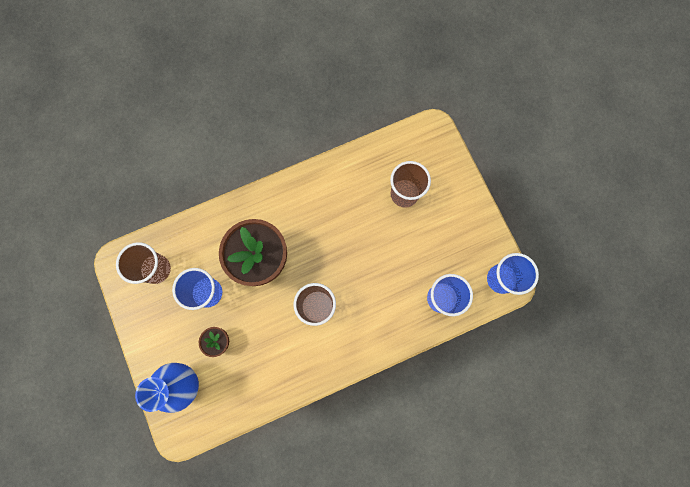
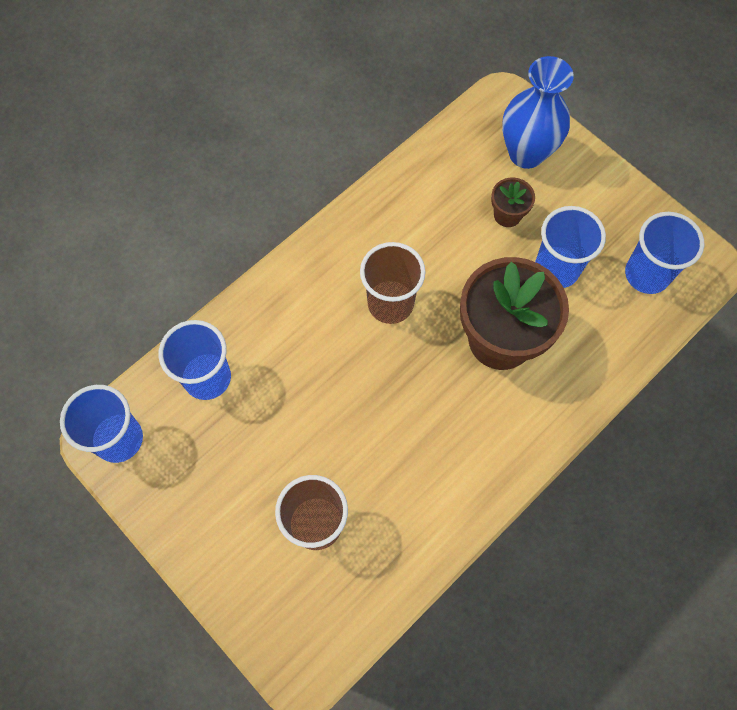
camera: 160 degrees right, 10 degrees down
brown cup [116,242,171,284] -> blue cup [625,212,704,294]

